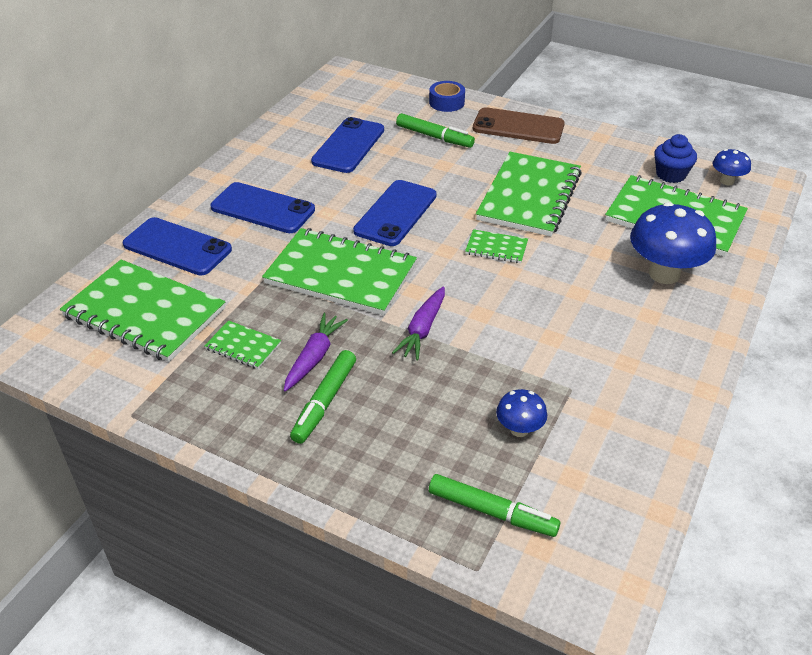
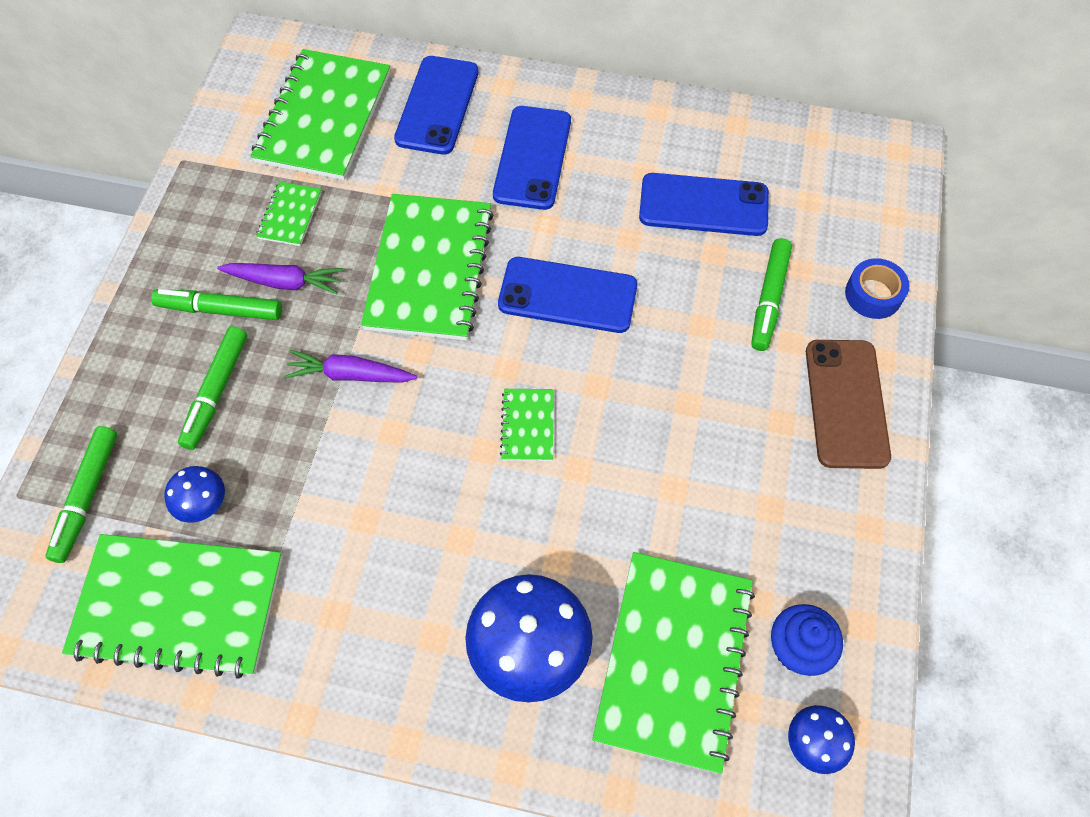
camera: 75 degrees right, 20 degrees up
green notebook [476,152,582,236] -> green notebook moved to [62,534,282,679]
none -> green marker [178,326,247,450]

